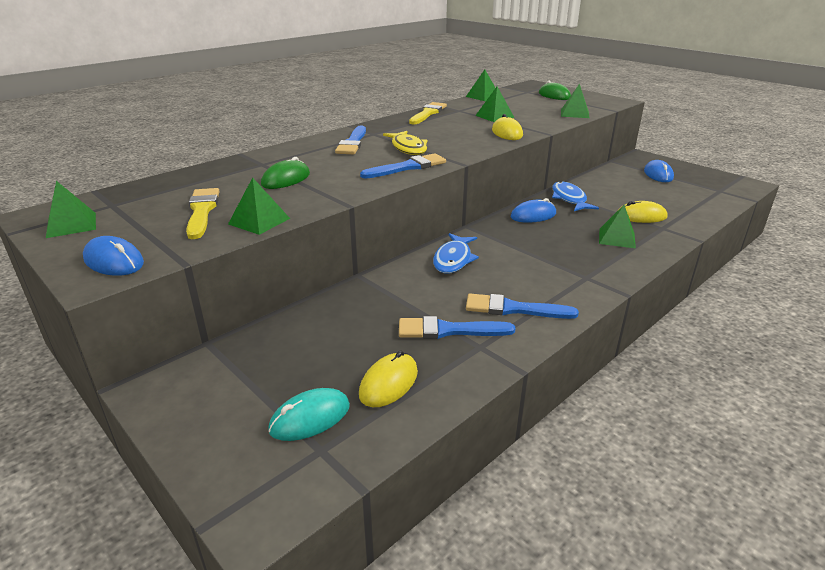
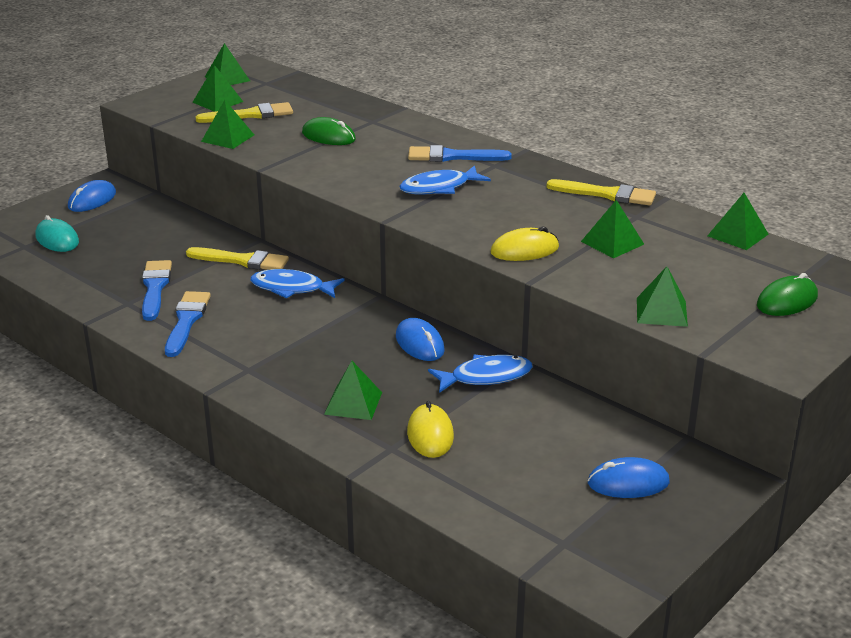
camera: 85 degrees right, 0 degrees up
blue mouse [83,236,144,276] -> blue mouse moved to [68,180,116,212]
yellow mouse [359,350,418,407] -> none
blue brush [360,153,446,179] -> none
yellow fish [383,131,428,155] -> blue fish [399,165,491,195]
none -> yellow brush [186,247,289,270]
none -> green pyramid [192,65,243,112]

